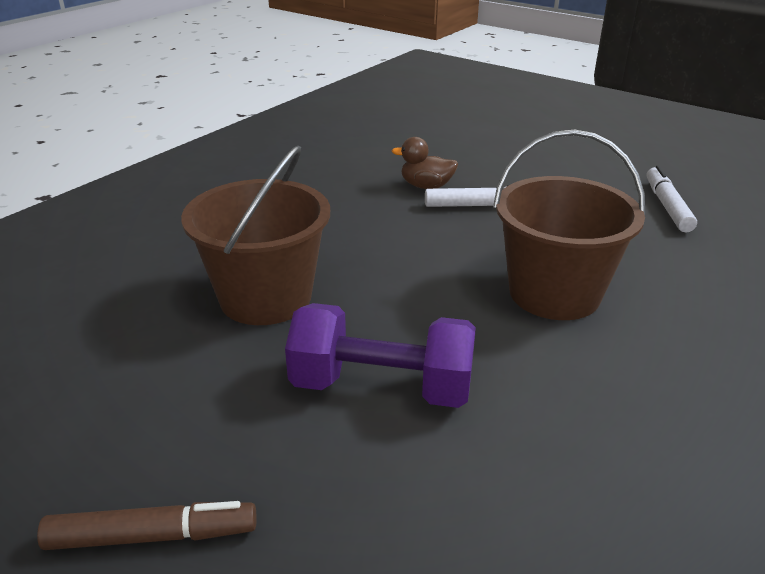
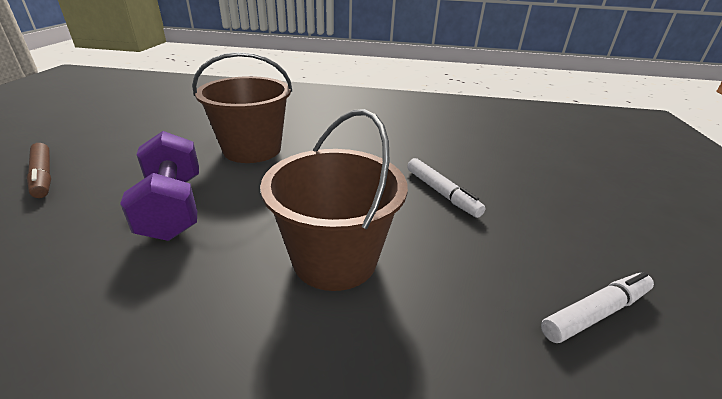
camera: 60 degrees right, 0 degrees up
brown duck [391,137,458,189] -> none

